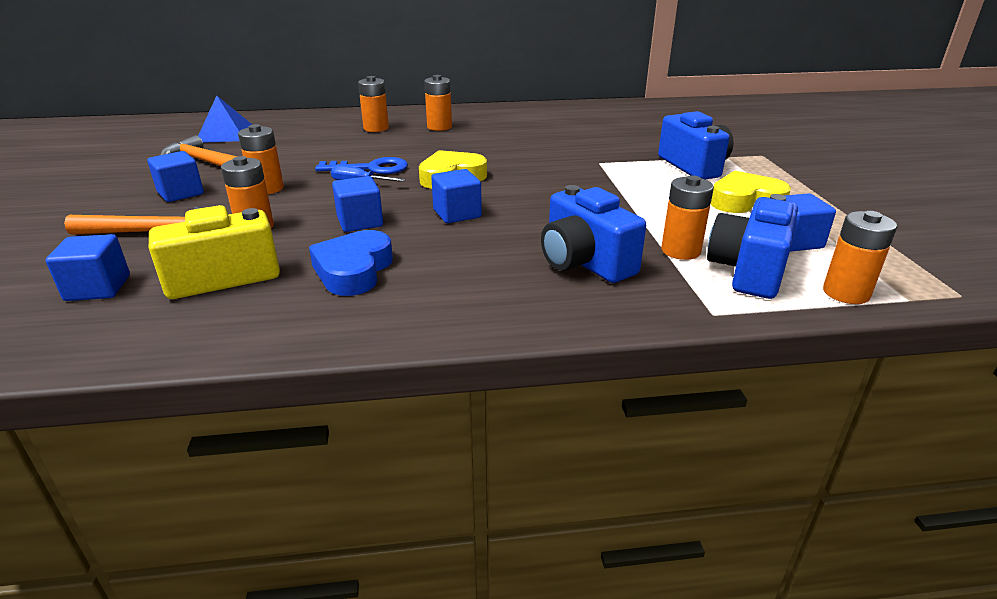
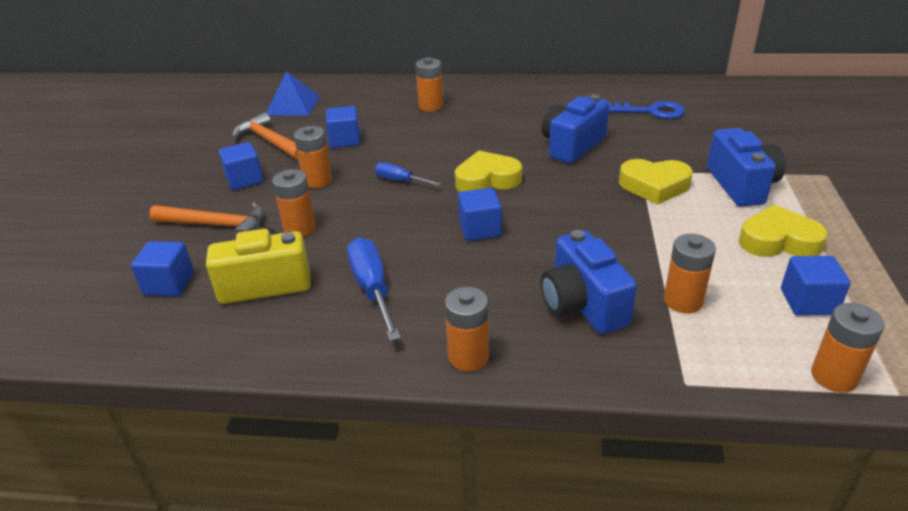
camera: 15 degrees right, 5 degrees up
blue heart [309,230,393,296] -> blue screwdriver [347,237,401,341]
blue key [315,157,408,174] -> blue key moved to [609,101,685,119]
blue cube [332,176,383,232] -> blue cube moved to [326,106,360,148]
orange battery [424,75,452,131] -> orange battery moved to [445,287,489,372]
blue camera [707,194,798,299] -> blue camera moved to [542,94,610,164]
none -> yellow heart [619,159,693,205]

